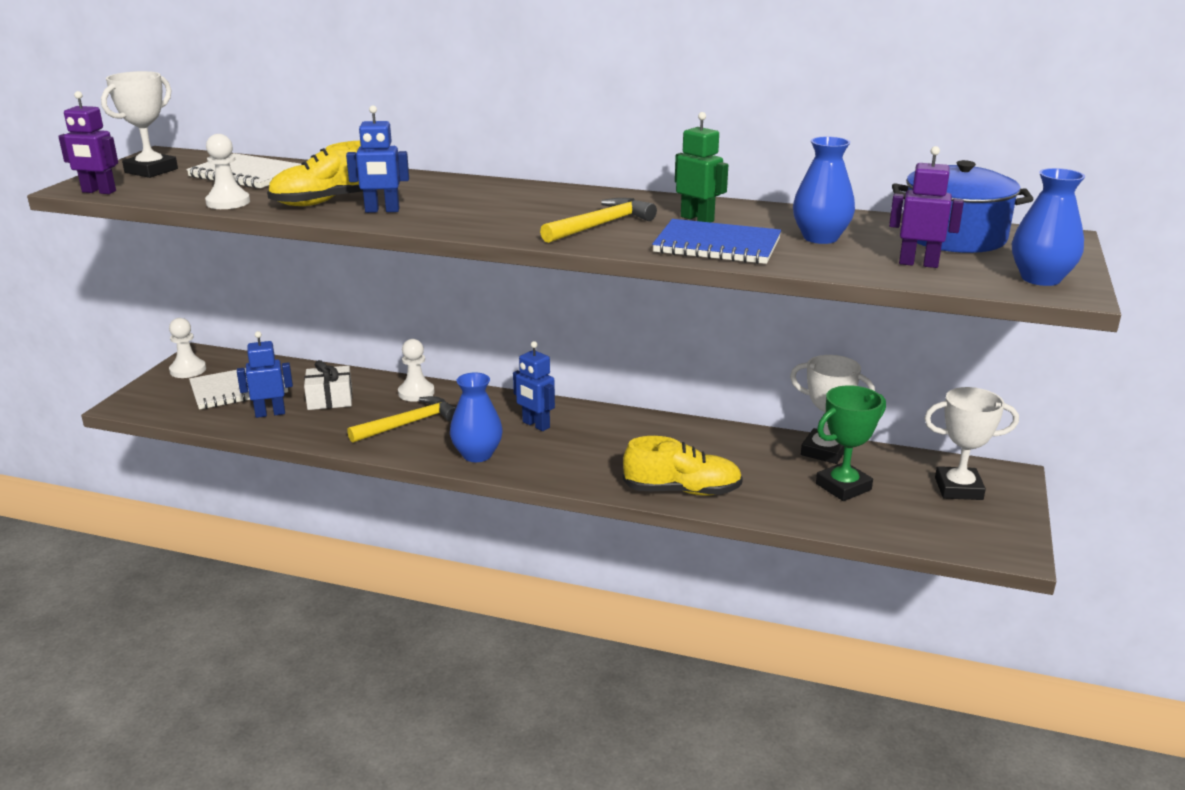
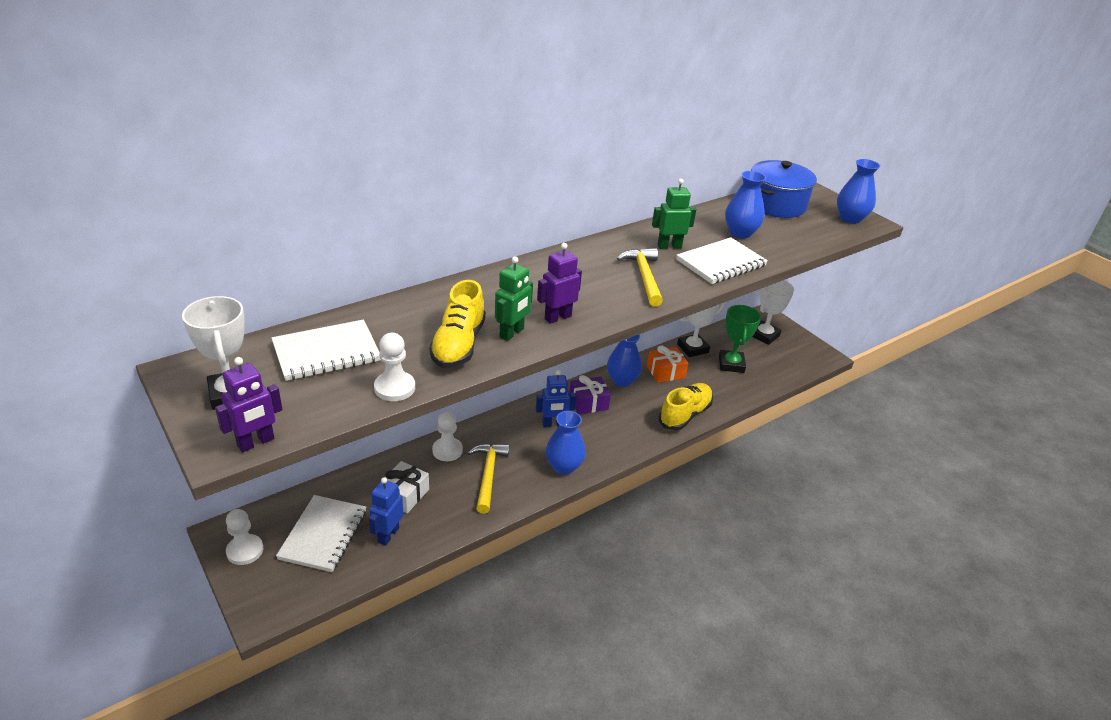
camera: 55 degrees left, 10 degrees up
blue robot [346,105,409,213] -> green robot [495,256,533,341]
blue notebook [652,219,781,264] -> white notebook [676,237,768,284]
purple robot [889,146,964,268] -> purple robot moved to [537,243,582,324]
none -> purple gift [569,375,611,414]
none -> blue vase [607,334,642,387]
none -> orange gift [647,346,688,383]

